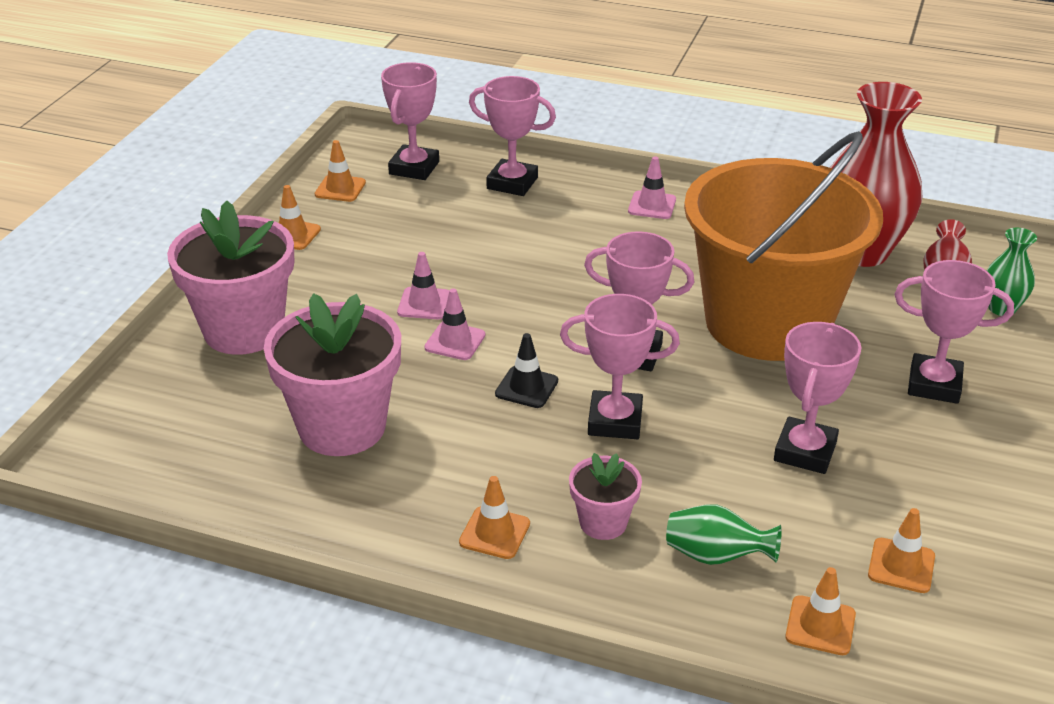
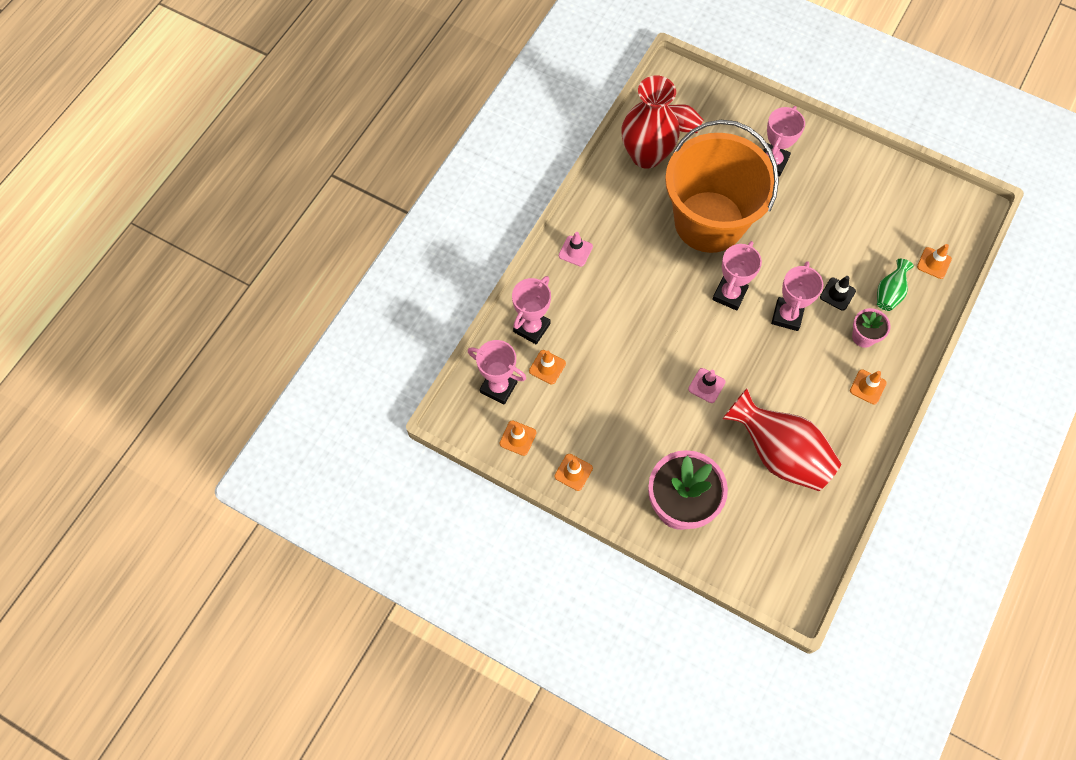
camera: 80 degrees left, 30 degrees up
pink flower pot [264,293,401,456] -> red vase [723,388,842,491]
pink traffic cone [397,252,449,319] -> none
black traffic cone [495,333,558,408] -> black traffic cone moved to [820,276,856,311]
pink trophy [774,322,862,474] -> none
orange traffic cone [868,508,935,593] -> orange traffic cone moved to [529,350,566,384]
green vase [987,228,1037,316] -> none

